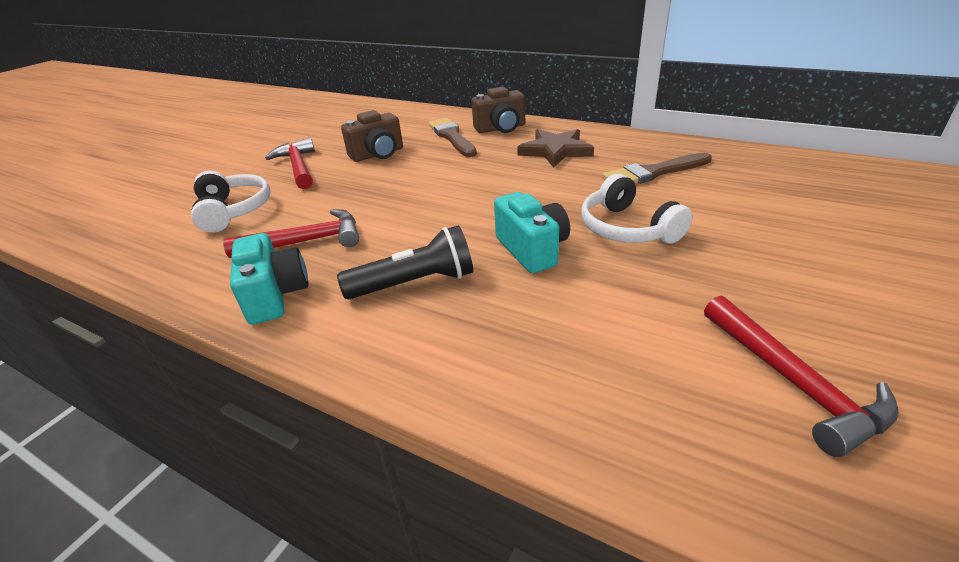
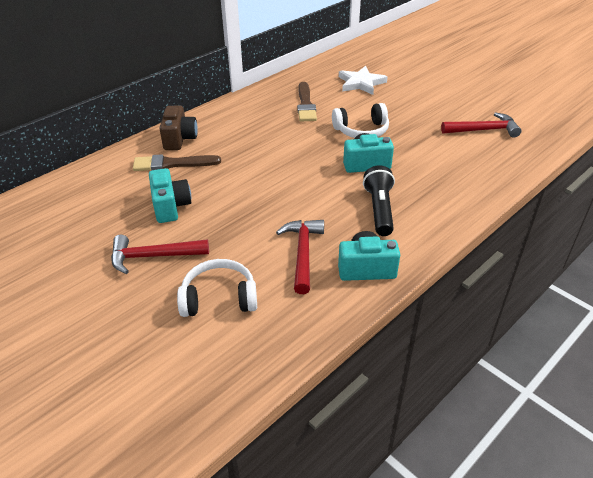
camera: 75 degrees left, 5 degrees up
brown camera [341,110,403,162] -> turquoise camera [149,168,191,223]
brown star [517,129,594,168] -> none
none -> white star [339,66,388,95]

